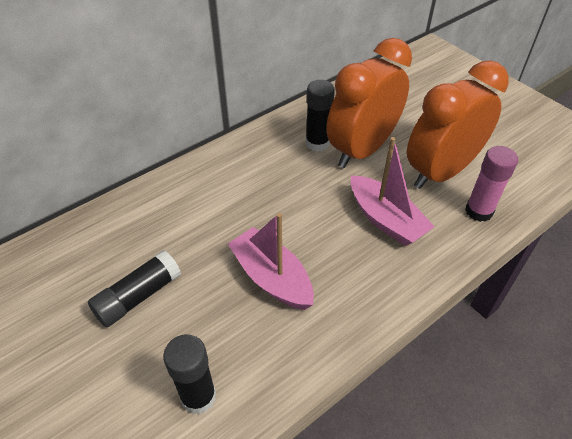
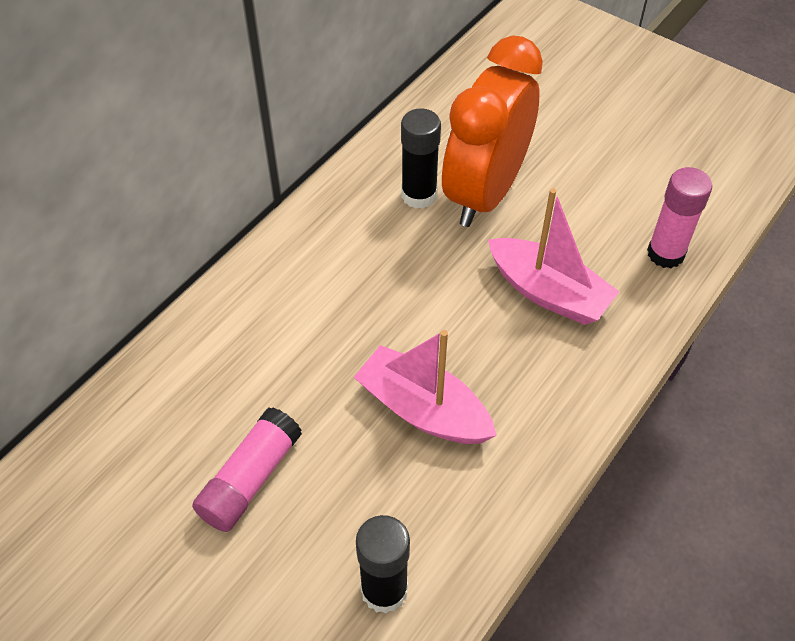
camera: 15 degrees left, 5 degrees up
black glue stick [88,251,181,328] -> pink glue stick [192,407,302,532]
orange clock [407,60,509,189] -> none

